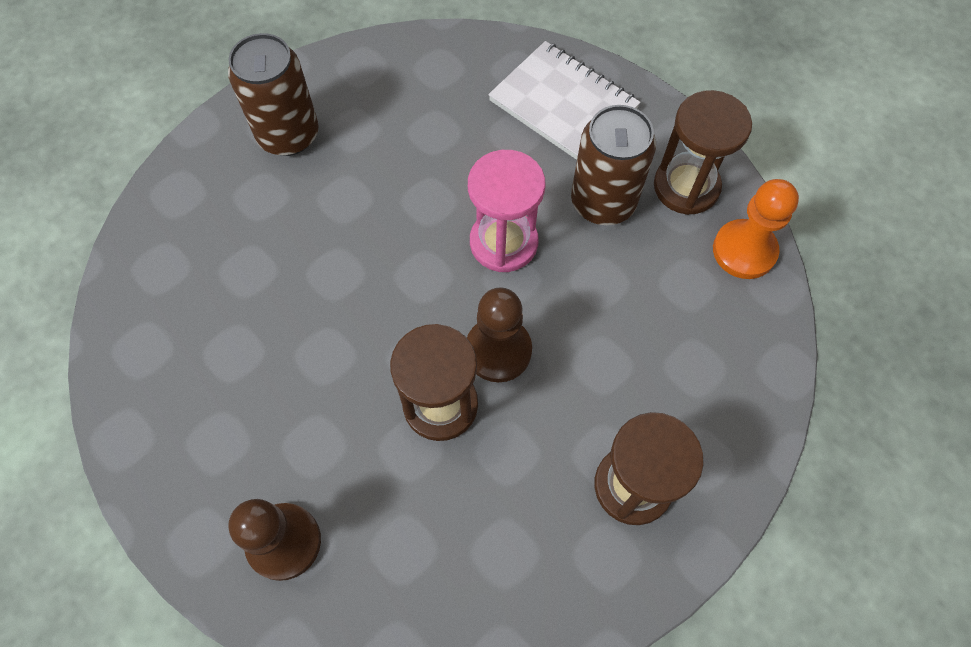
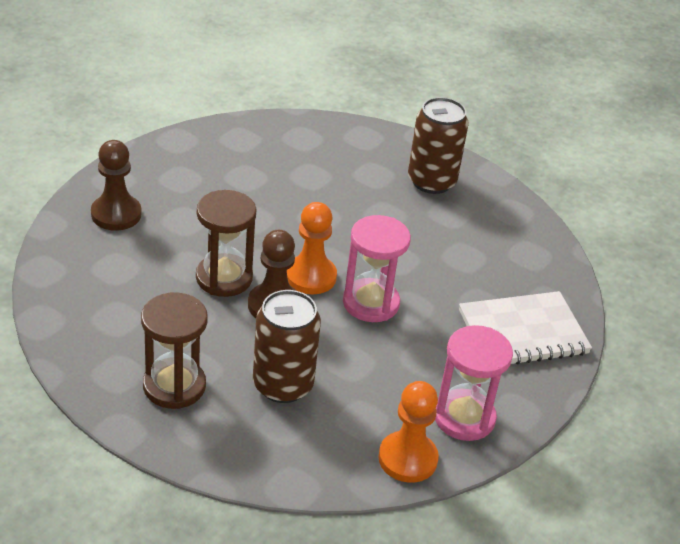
camera: 75 degrees right, 25 degrees down
white notebook [488,41,641,160] -> white notebook turned 45 degrees clockwise [459,291,592,365]
brown can [571,105,656,225] -> brown can moved to [253,290,321,403]
brown hourglass [654,90,752,215] -> pink hourglass [435,325,513,441]
none -> orange pawn [287,202,337,294]

